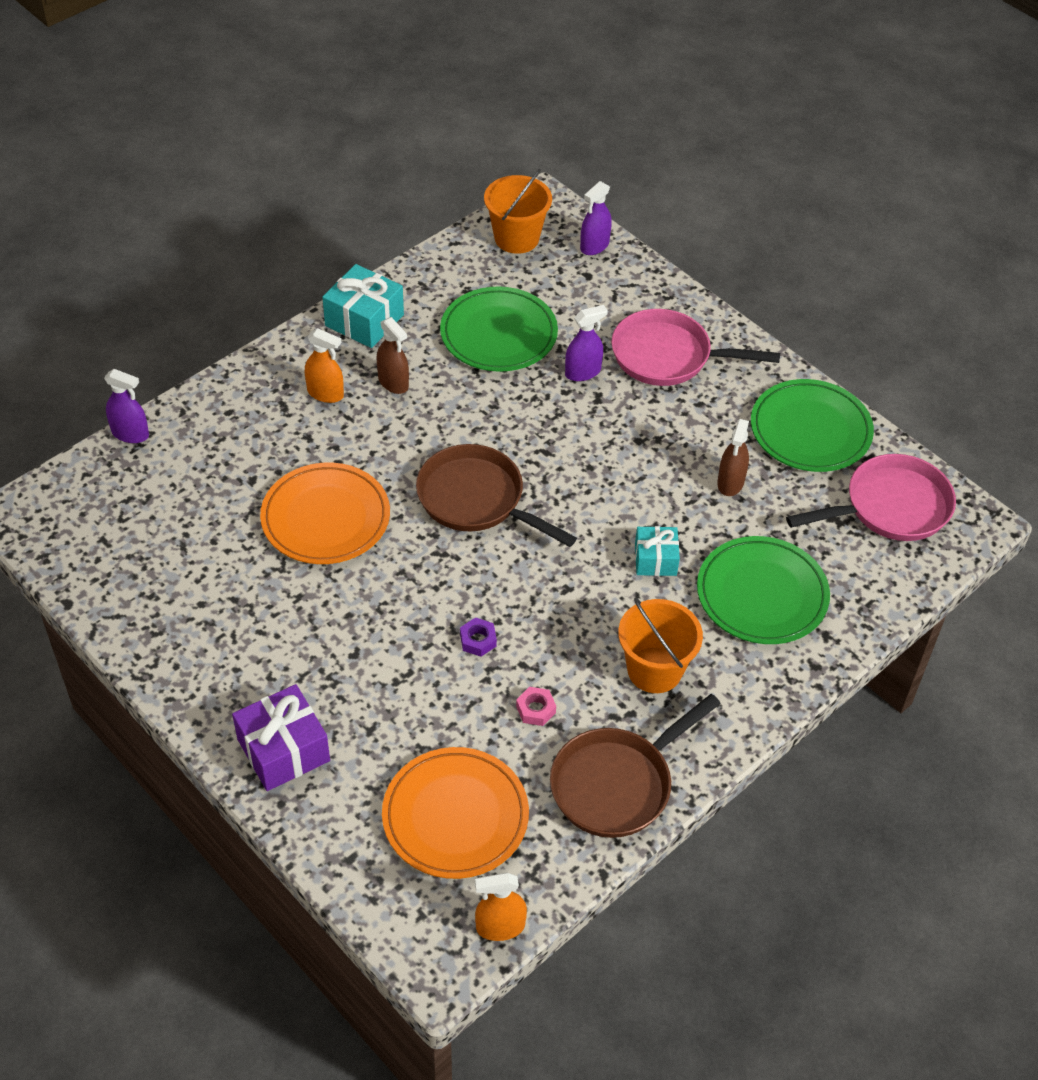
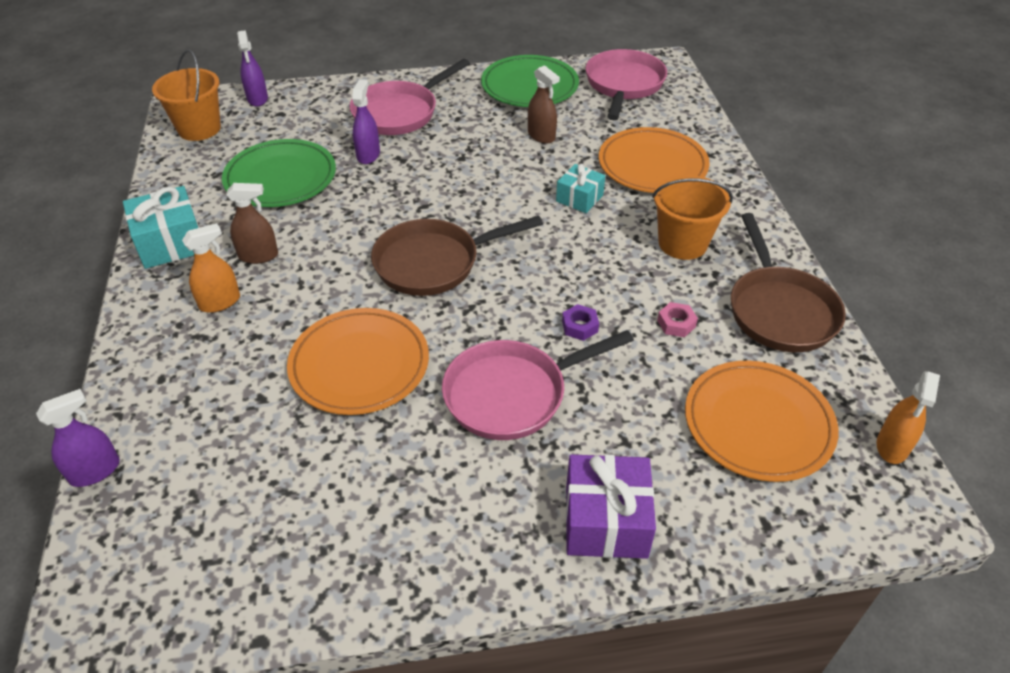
camera: 55 degrees left, 5 degrees down
green plate [697,536,830,644] -> orange plate [599,127,710,193]
none -> pink pan [442,330,634,440]

